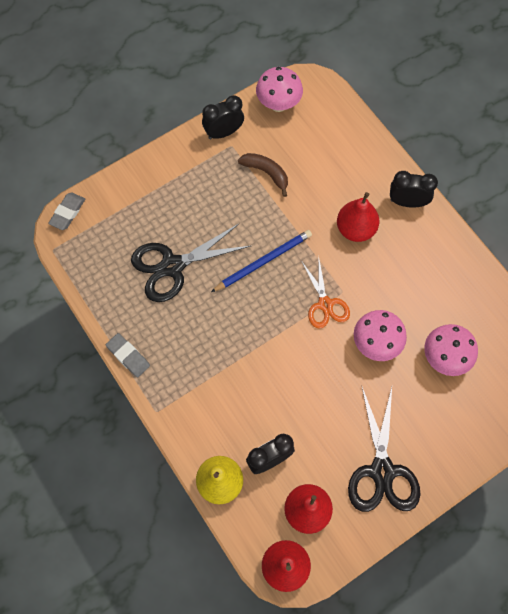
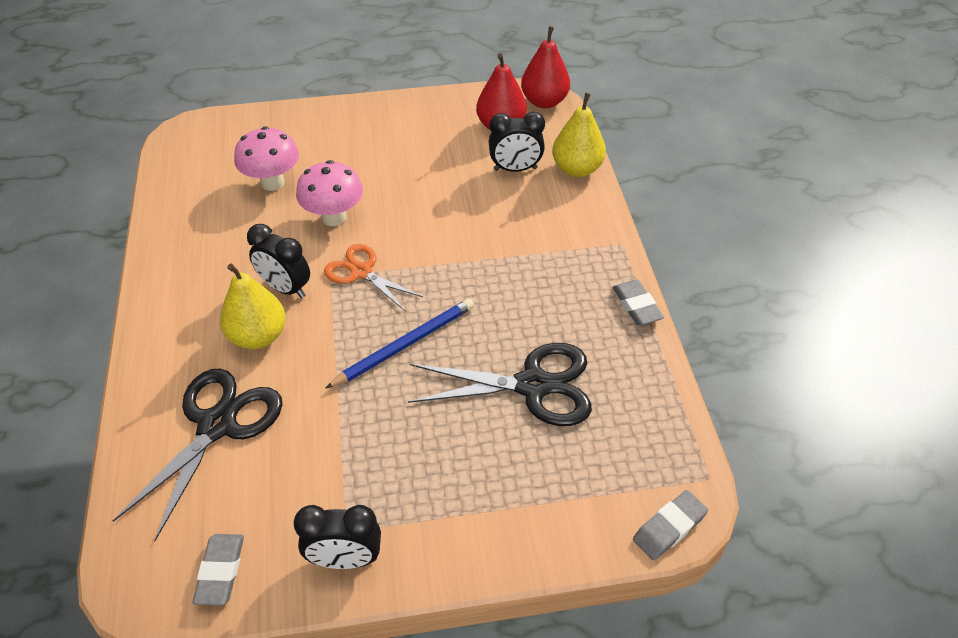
camera: 155 degrees left, 20 degrees down
blue pencil [211,230,312,292] -> blue pencil turned 150 degrees clockwise [325,299,474,389]
brown banana [238,153,288,197] -> none
pink mushroom [256,67,303,112] -> grey eraser [193,534,244,606]
orange scissors [302,260,350,329] -> orange scissors turned 60 degrees counterclockwise [324,244,423,311]
red pear [337,192,379,242] -> yellow pear [220,263,286,349]
black scissors [348,387,420,512] -> black scissors moved to [113,369,283,542]
black clock [390,171,438,208] -> black clock moved to [247,224,310,298]

